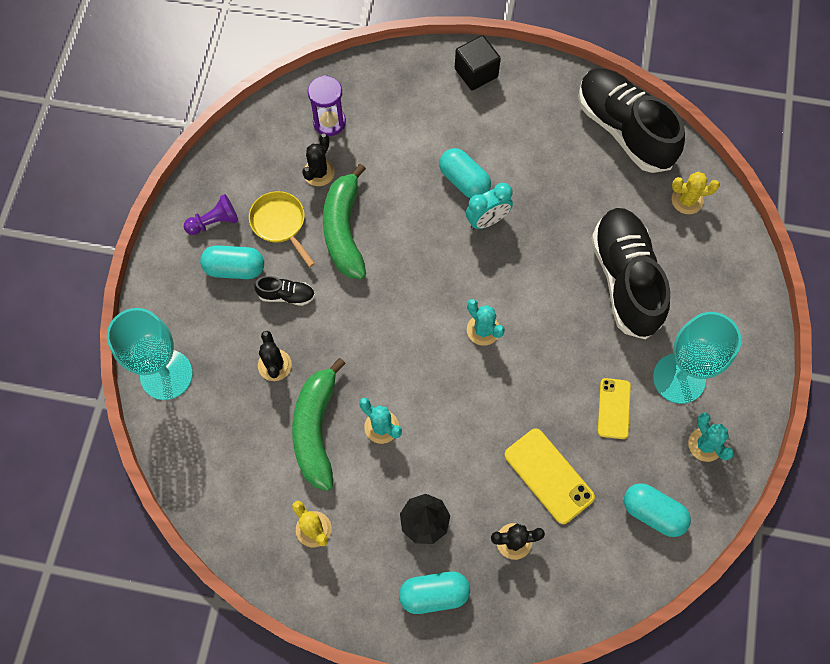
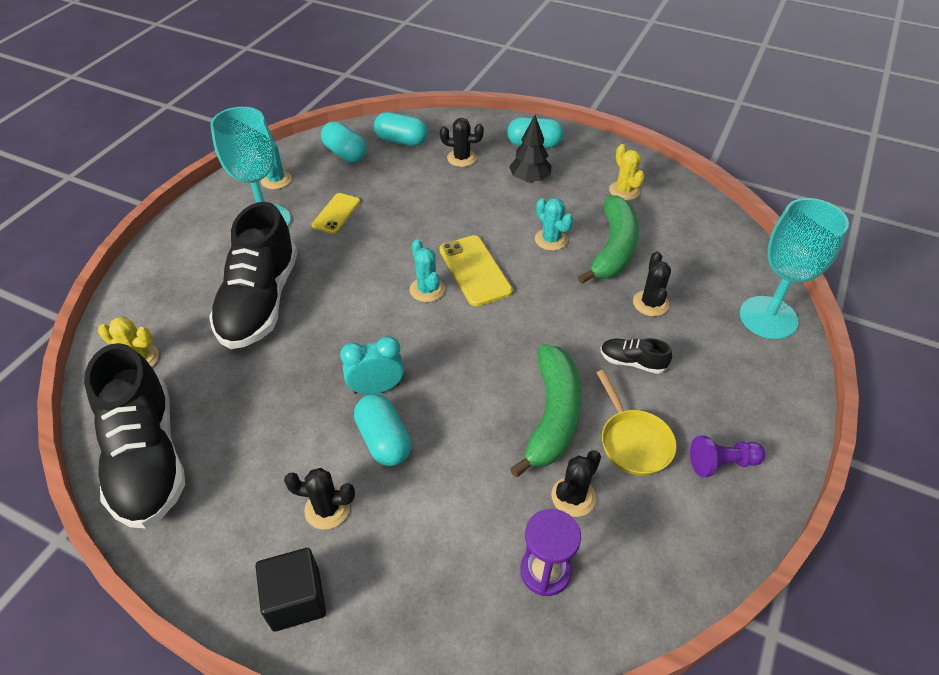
camera: 165 degrees left, 20 degrees down
turquoise capsule [200,245,264,279] -> turquoise capsule moved to [374,112,428,146]
yellow phone [504,428,595,524] -> yellow phone moved to [439,235,513,306]
none -> black cactus [284,468,355,529]

